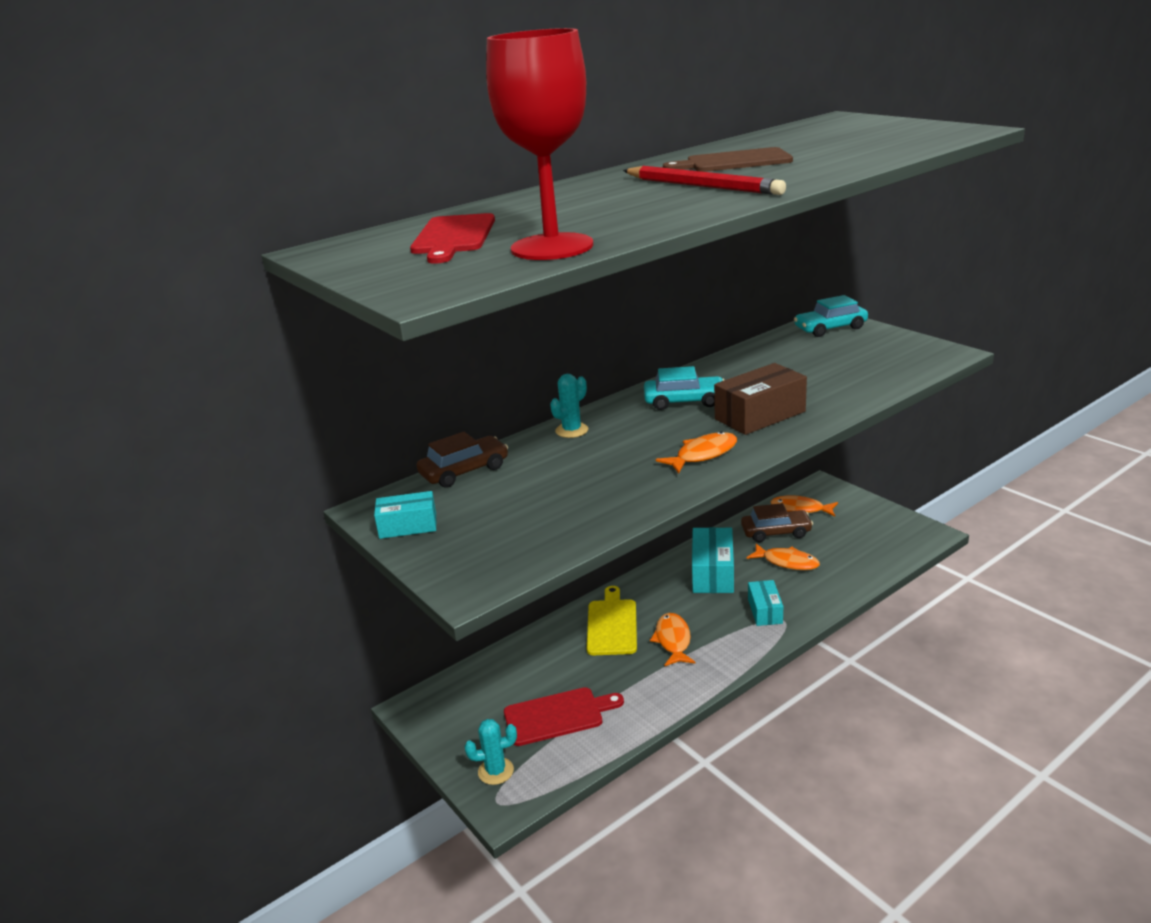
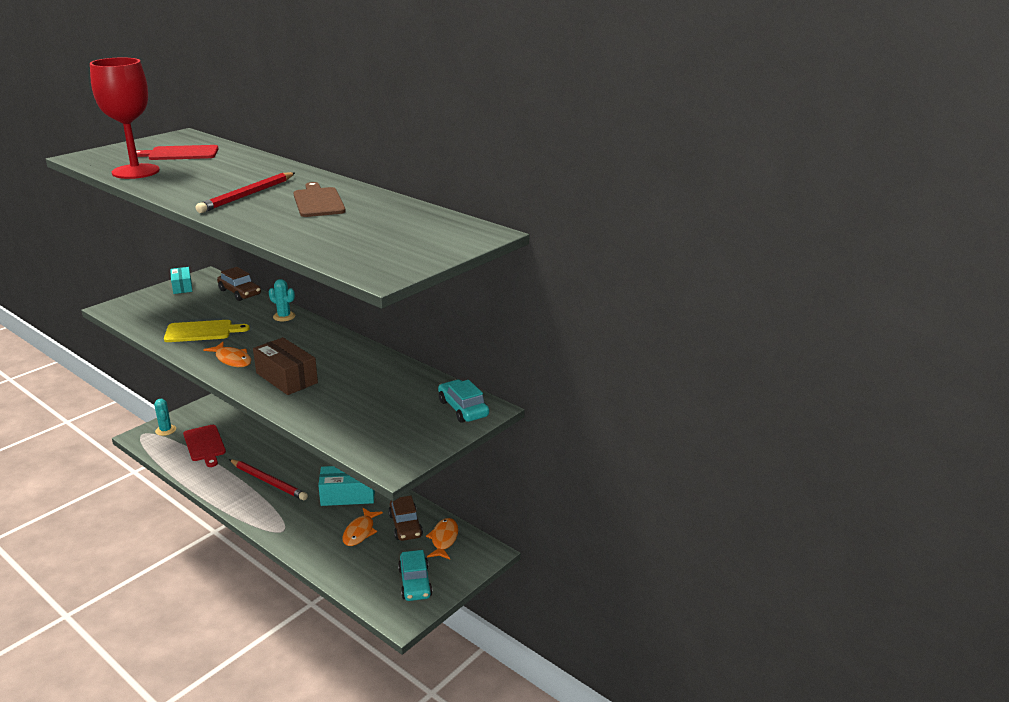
camera: 75 degrees right, 0 degrees up
yellow cutting board [587,586,637,655] -> yellow cutting board moved to [164,320,250,342]
turquoise car [644,366,724,410] -> turquoise car moved to [398,550,433,601]
orange fish [650,613,695,666] -> red pencil [229,459,308,500]
turquoise box [748,580,783,626] -> none

